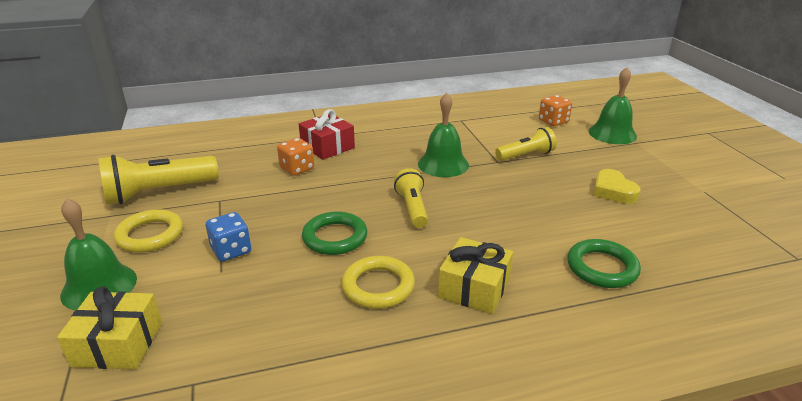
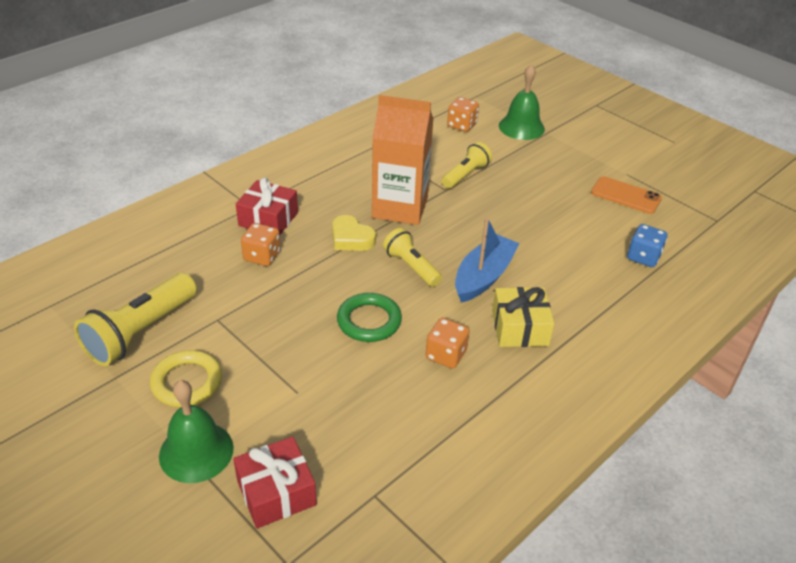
camera: 30 degrees left, 10 degrees up
yellow gift [57,287,162,369] -> red gift [233,437,317,528]
blue dice [206,212,251,261] -> blue dice moved to [627,224,667,267]
yellow ring [341,256,415,309] -> orange dice [425,318,470,369]
green bell [418,93,469,177] -> orange carton [372,95,434,225]
green ring [567,239,641,288] -> none
yellow heart [593,169,640,204] -> yellow heart moved to [332,215,376,251]
none -> blue boat [455,218,520,303]
none -> orange phone [591,176,662,214]

